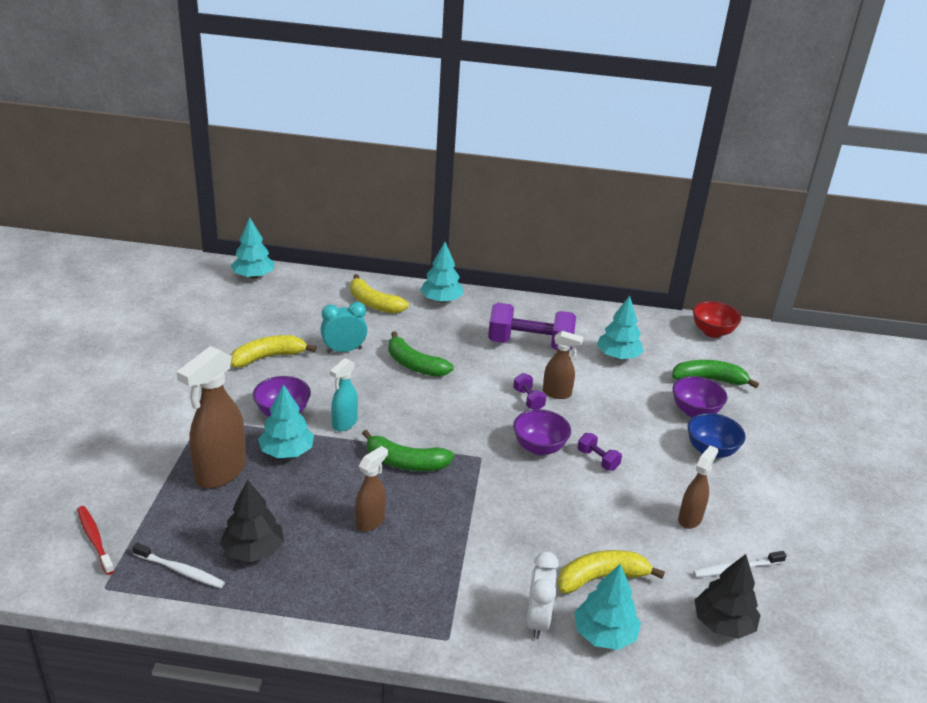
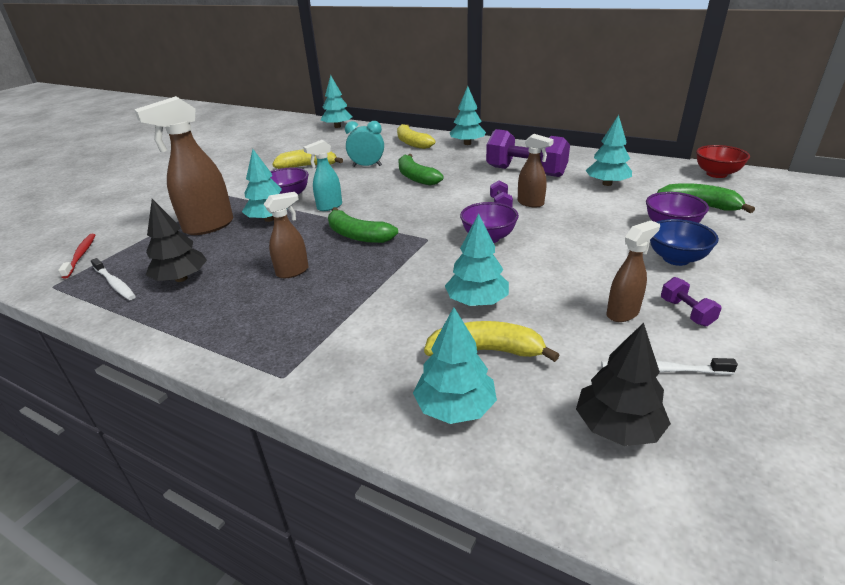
camera: 25 degrees right, 0 degrees up
white clock [526,551,559,639] -> none
purple dumbbell [578,433,622,471] -> purple dumbbell moved to [661,277,722,326]
none -> turquoise tree [445,213,509,306]

